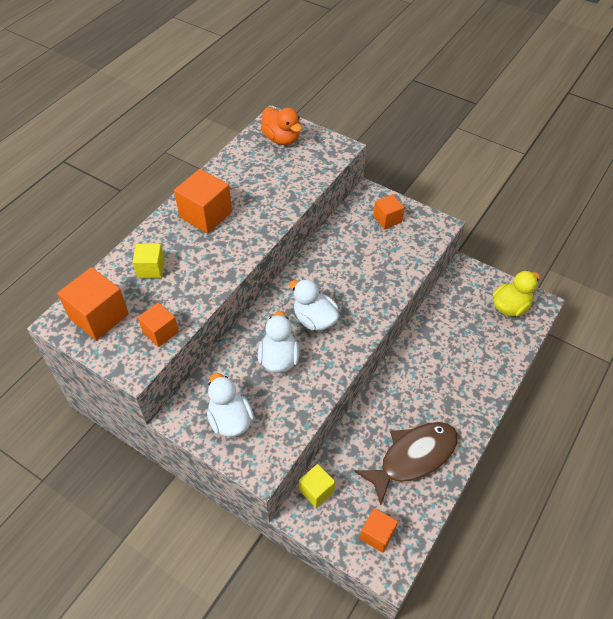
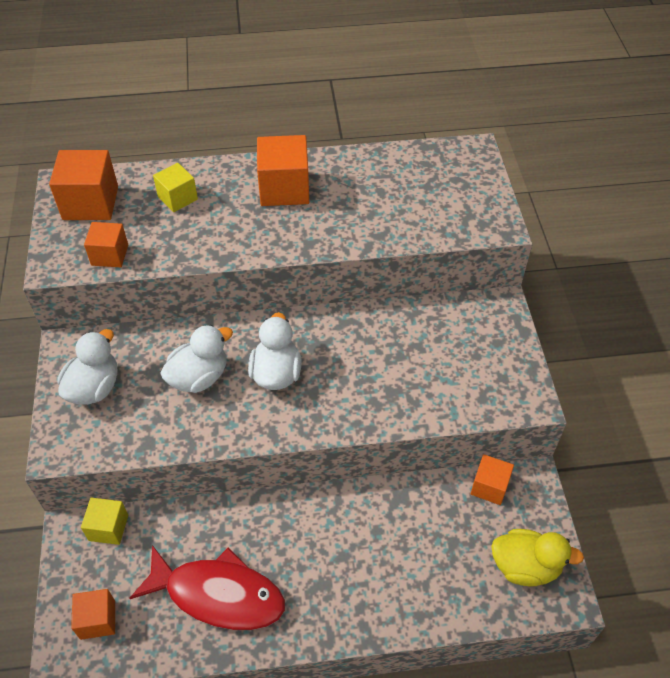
camera: 50 degrees right, 0 degrees up
orange duck [261,107,302,145] -> none
brown fish [354,422,458,505] -> red fish [130,545,285,630]
orange cube [373,194,404,229] -> orange cube moved to [470,454,514,505]

